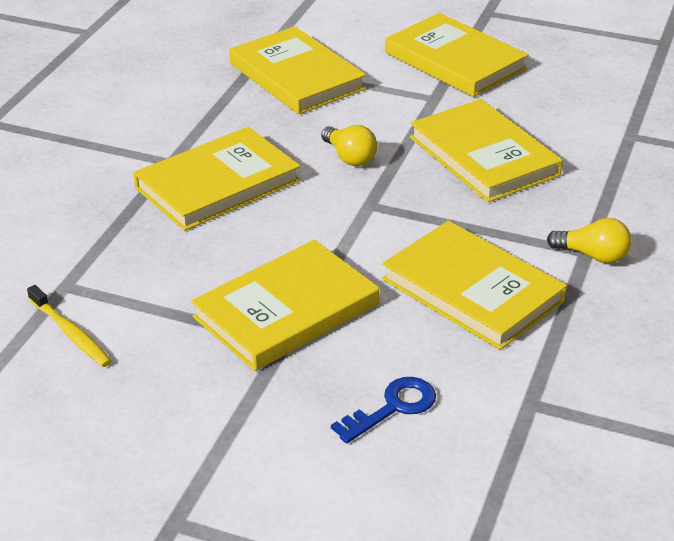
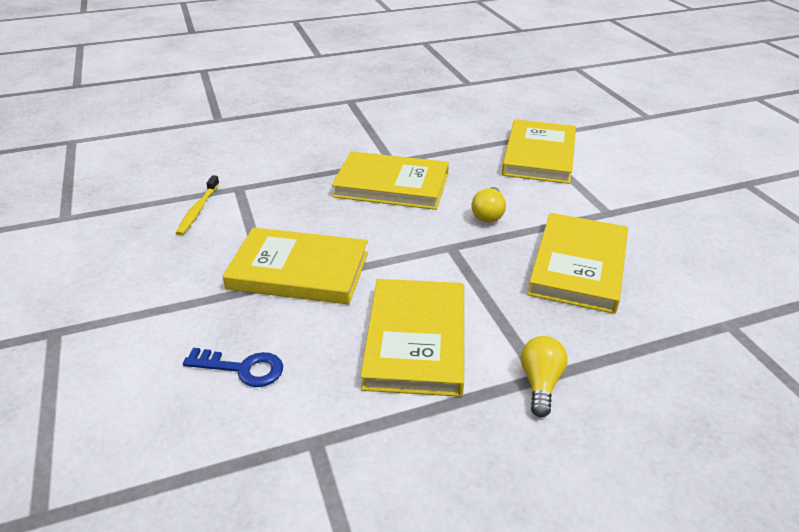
camera: 50 degrees right, 0 degrees up
yellow book [385,13,529,97] -> none
yellow light bulb [547,218,631,263] -> yellow light bulb turned 150 degrees counterclockwise [521,336,568,417]

